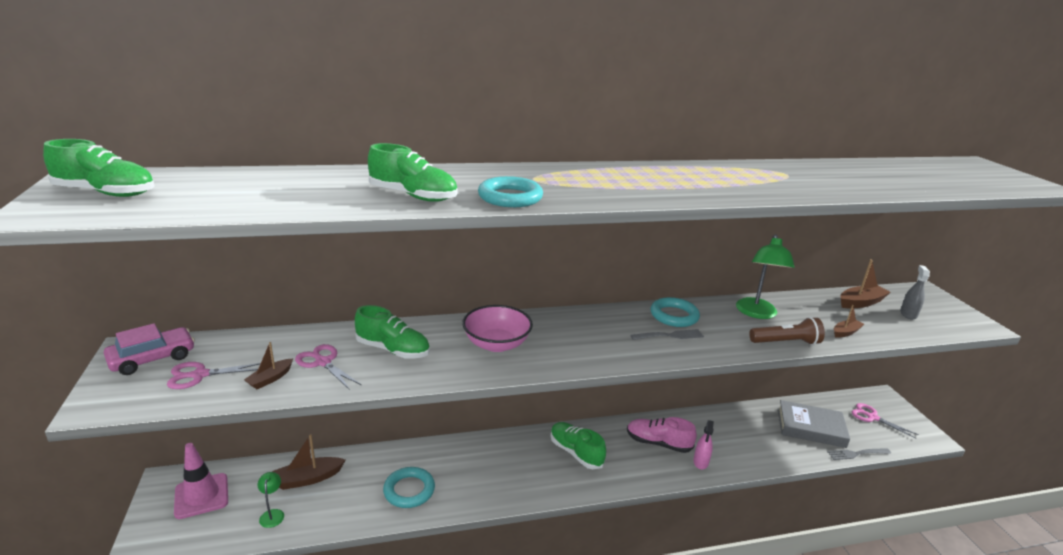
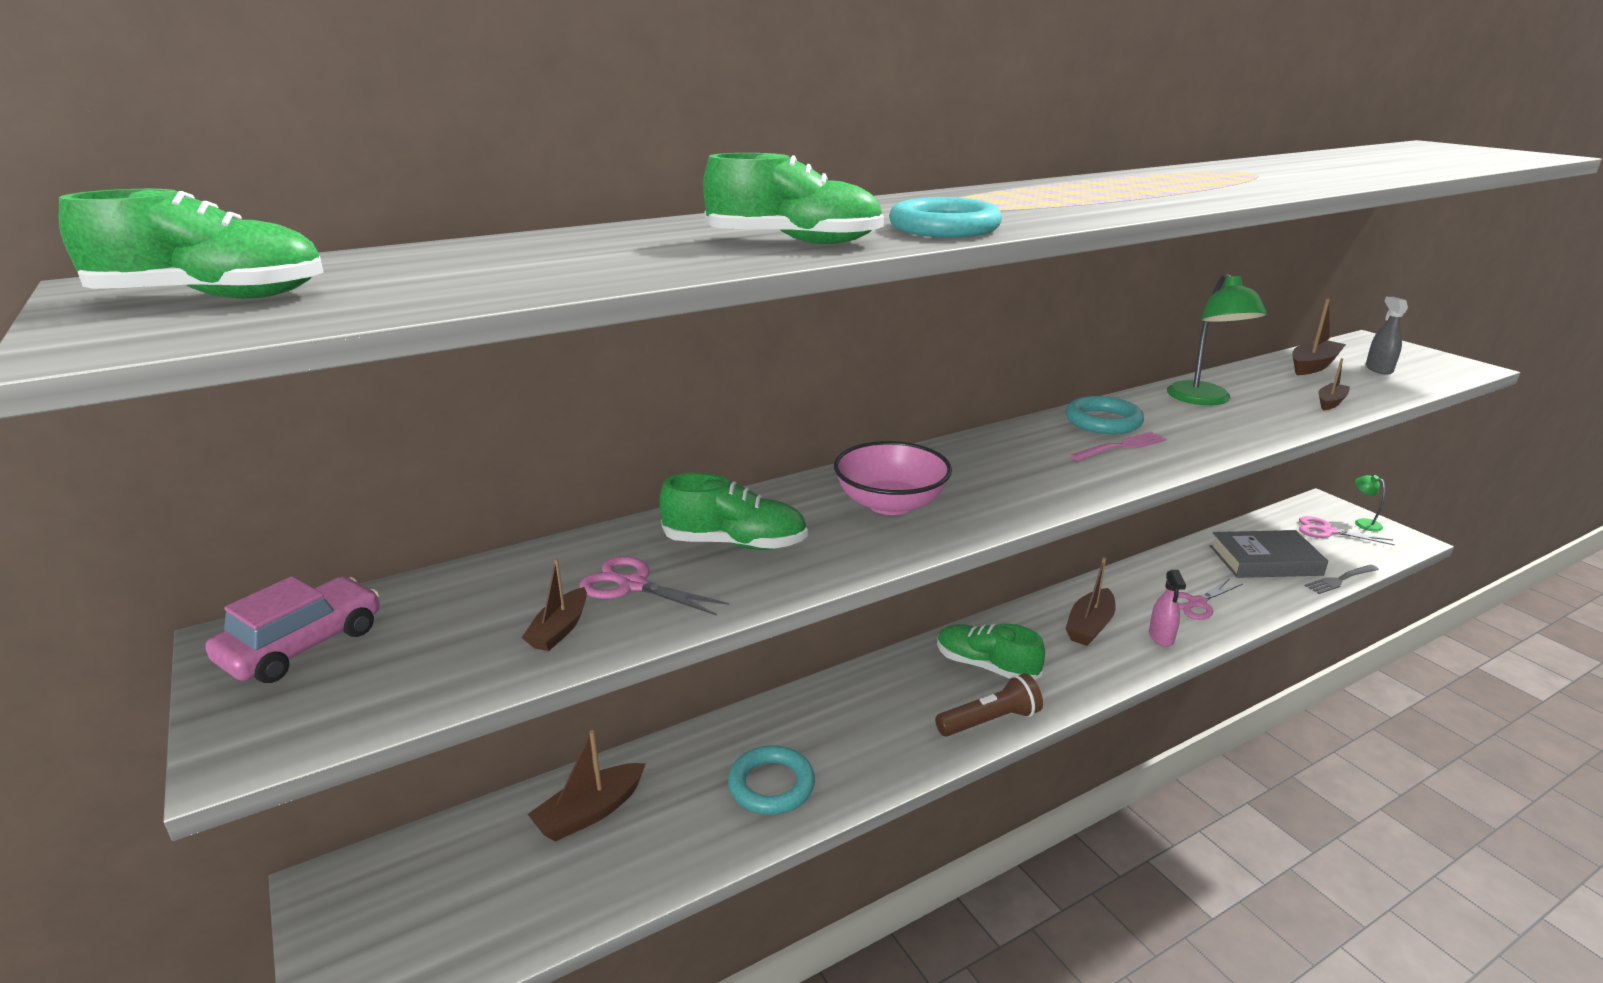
camera: 15 degrees left, 0 degrees up
pink scissors [167,362,261,389] -> pink scissors moved to [1178,578,1243,620]
pink traffic cone [174,443,228,519] -> none
green lamp [258,472,284,528] -> green lamp moved to [1355,475,1385,532]
pink shoe [627,417,697,453] -> brown boat [1065,557,1116,646]
grey fork [630,329,704,340] -> pink fork [1070,432,1167,461]
brown flashlight [749,317,825,345] -> brown flashlight moved to [935,673,1043,736]

